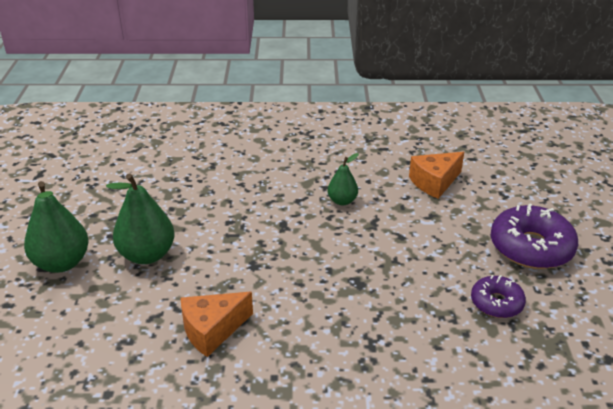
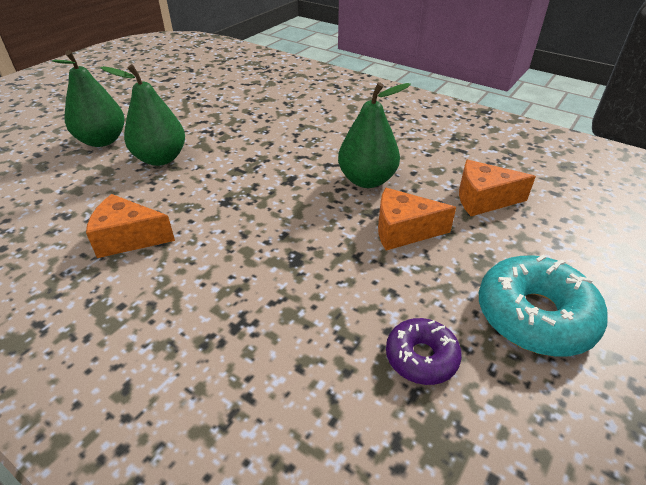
camera: 35 degrees right, 5 degrees up
green pear [327,153,359,205] -> green pear [338,82,411,188], size x1.75
purple donut [491,203,578,269] -> turquoise donut [479,255,608,357]
none -> orange cheese [378,188,456,251]

